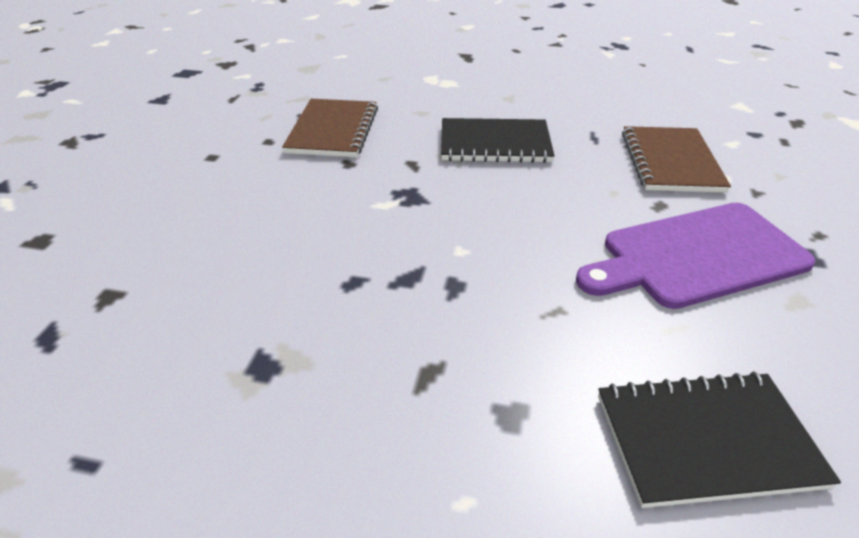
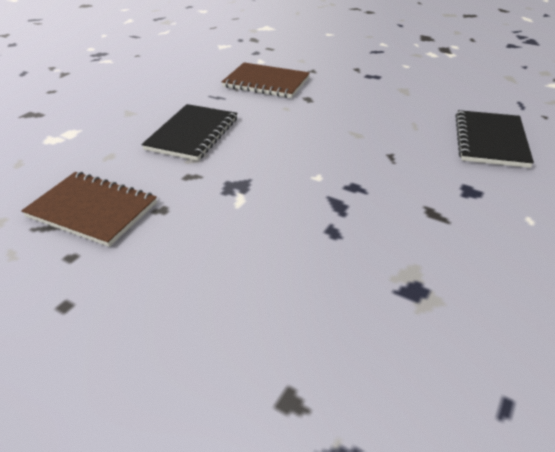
camera: 70 degrees left, 0 degrees up
purple cutting board [576,203,816,309] -> none

